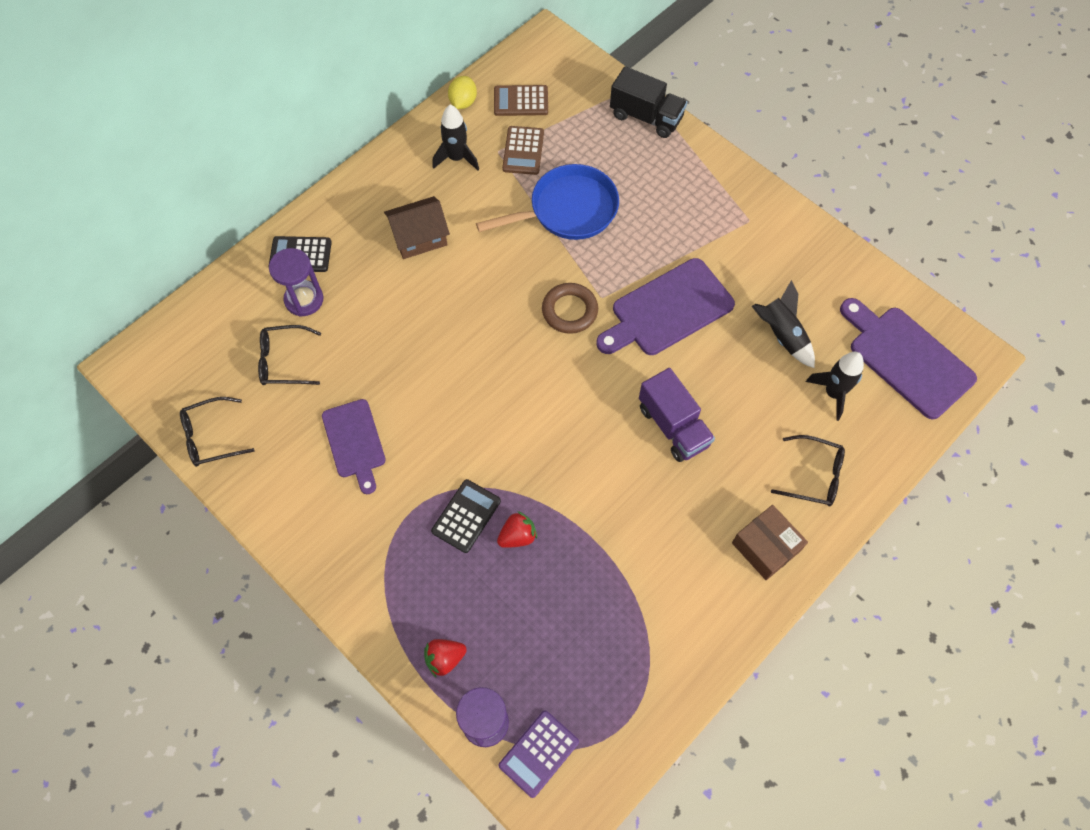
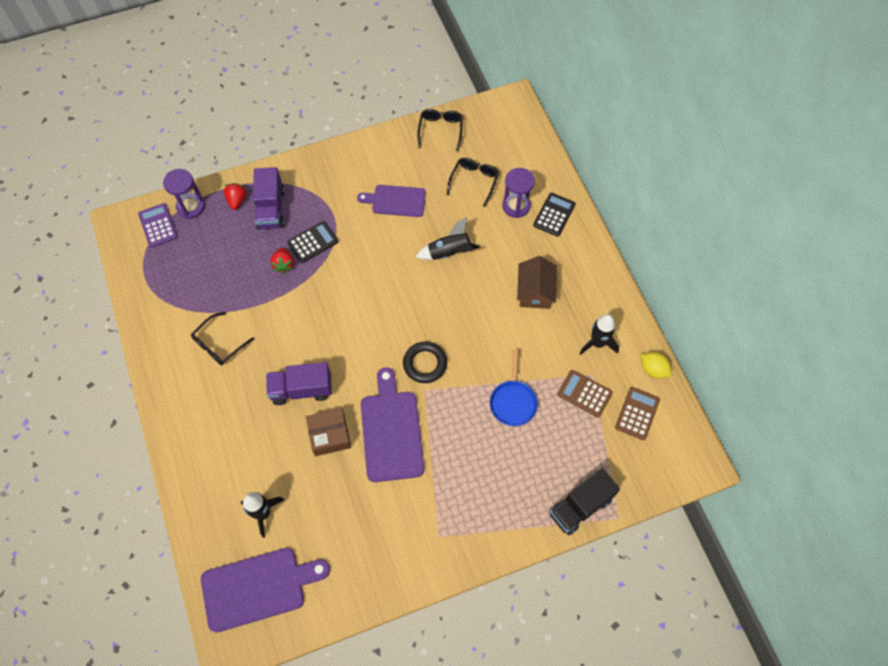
camera: 115 degrees right, 0 degrees up
black calculator [431,479,501,553] -> black calculator turned 90 degrees counterclockwise [287,221,338,263]
blue pan [476,164,619,240] -> blue pan [490,349,538,426], size x0.65
brown ring [542,283,598,334] -> black ring [403,342,447,383]
brown box [732,505,808,580] -> brown box moved to [306,408,351,456]
black rocket [752,280,815,368] -> black rocket moved to [416,217,480,260]
black glasses [771,435,845,506] -> black glasses moved to [191,312,254,365]
none -> purple truck [253,167,285,229]

